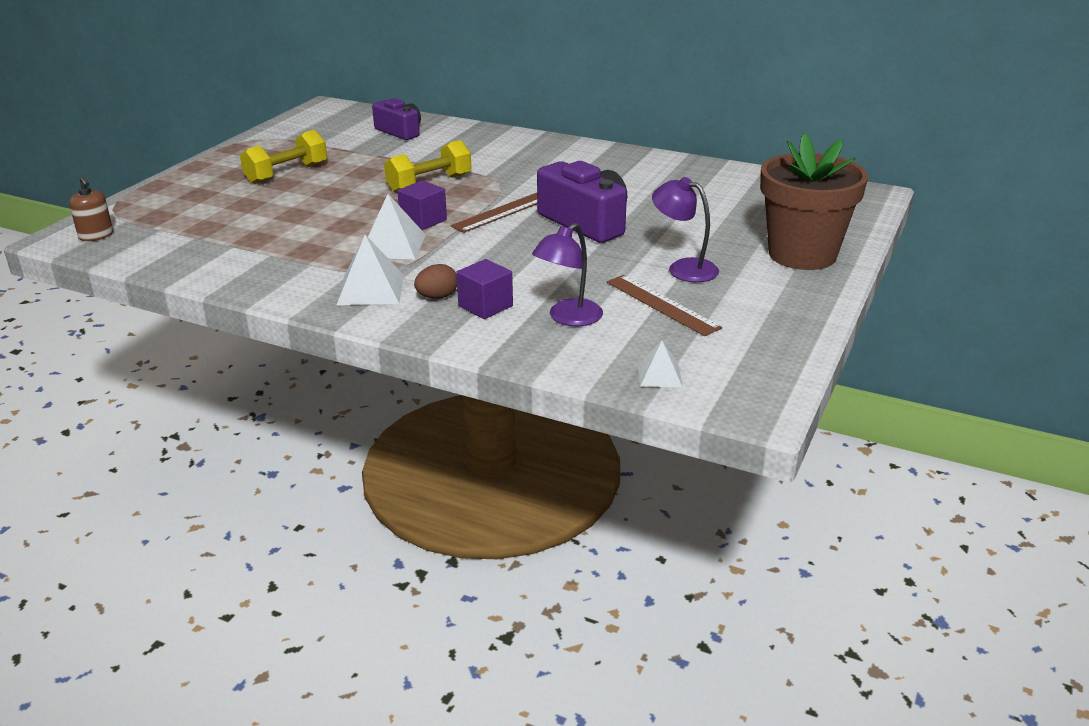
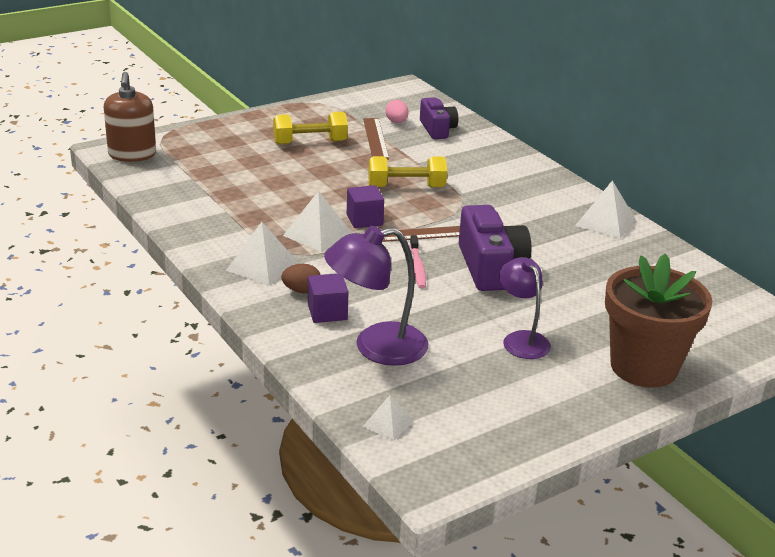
camera: 30 degrees right, 0 degrees up
brown soap dispenser [69,176,113,241] -> brown soap dispenser [104,72,156,162], size x1.75
purple lamp [532,223,603,326] -> purple lamp [324,226,429,366], size x1.50
brown ruler [607,275,722,336] -> brown ruler moved to [363,118,389,160]
none -> pink egg [385,100,409,123]
none -> pink toothbrush [410,235,426,289]
none -> white pyramid [575,180,635,239]

